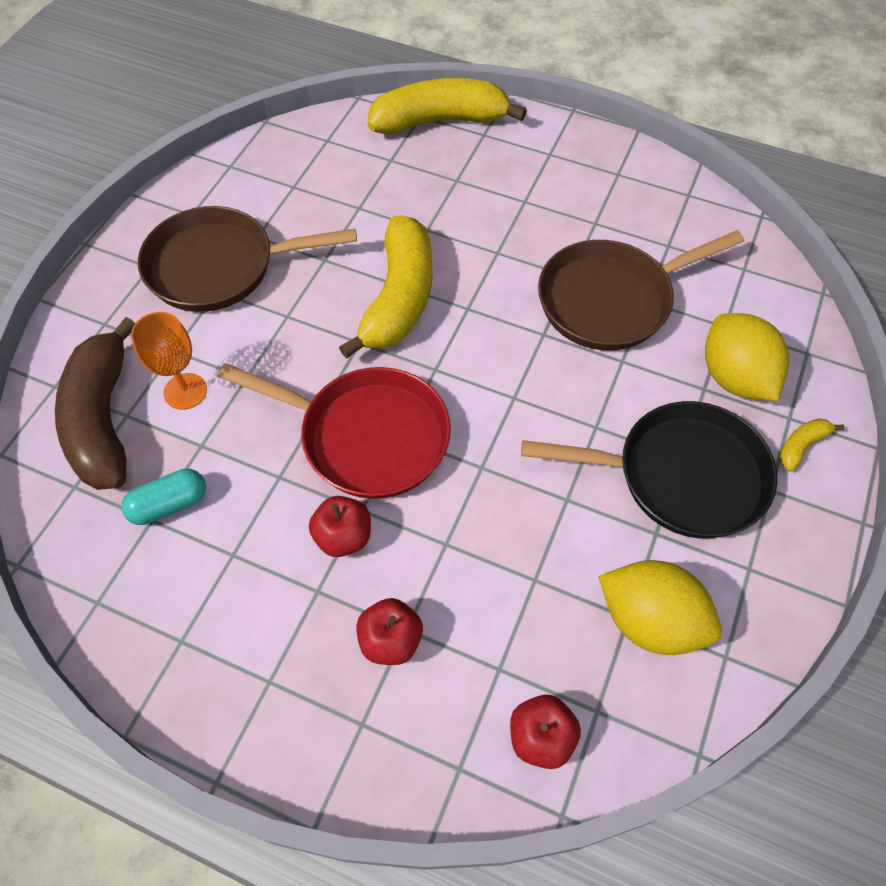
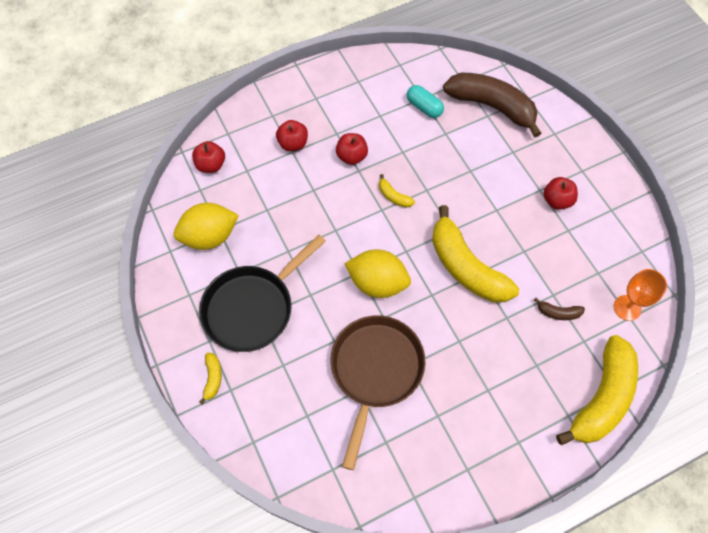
camera: 130 degrees right, 5 degrees up
turquoise capsule [121,469,206,525] -> turquoise capsule turned 60 degrees counterclockwise [407,85,444,118]
orange goblet [131,312,207,410] -> orange goblet moved to [614,269,667,321]
brown pan [138,206,357,312] -> red apple [543,177,578,210]
red pan [217,363,451,499] -> yellow banana [379,174,415,208]
yellow lemon [705,313,790,401] -> yellow lemon moved to [344,249,411,298]
none -> brown banana [534,298,585,320]

